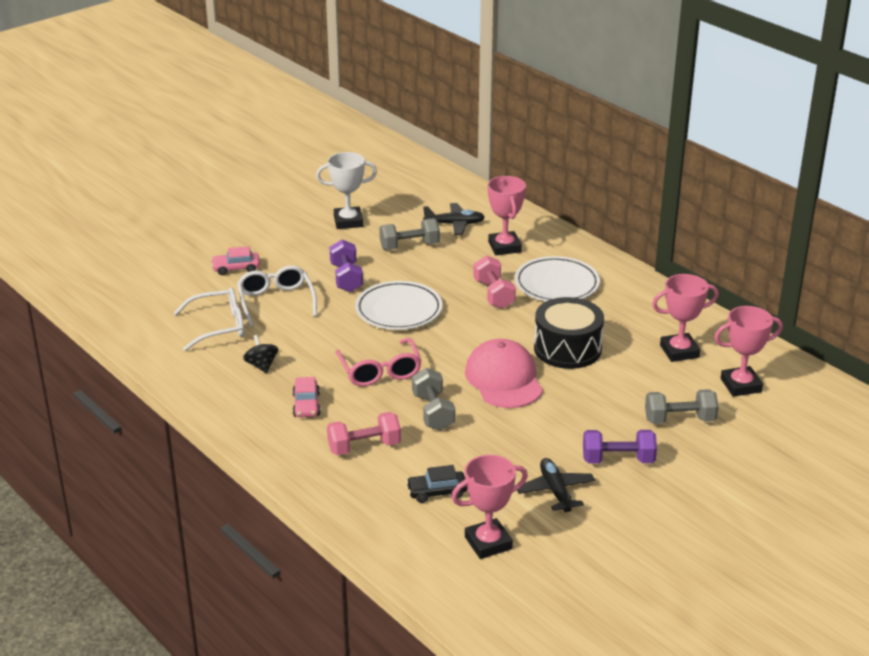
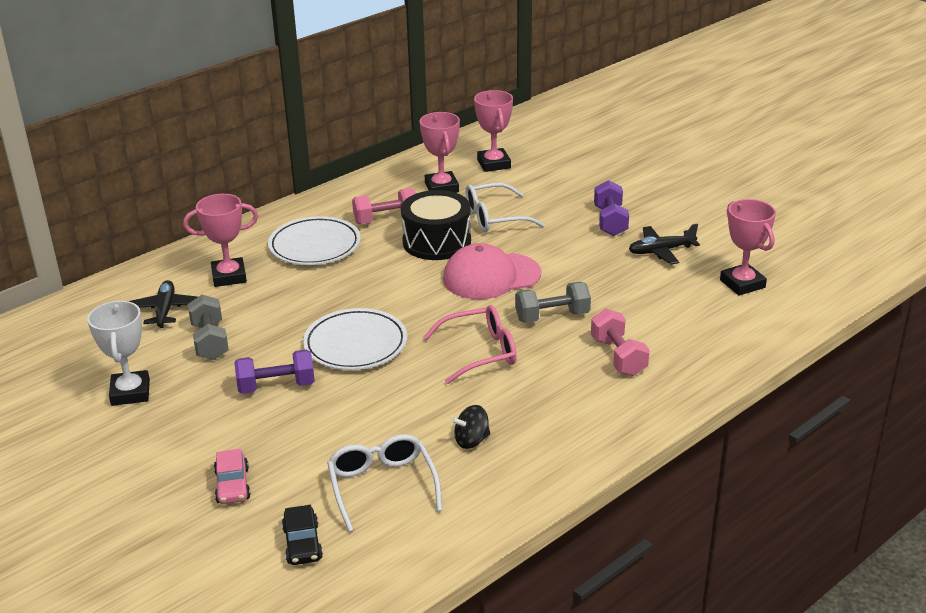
camera: 90 degrees left, 0 degrees up
white glasses [237,265,317,327] -> white glasses moved to [465,182,545,232]
pink car [292,377,320,417] -> none
black car [406,465,467,503] -> black car moved to [282,505,323,565]
pink dumbbell [473,256,516,309] -> pink dumbbell moved to [352,188,416,224]
grey dumbbell [645,389,719,424] -> none

